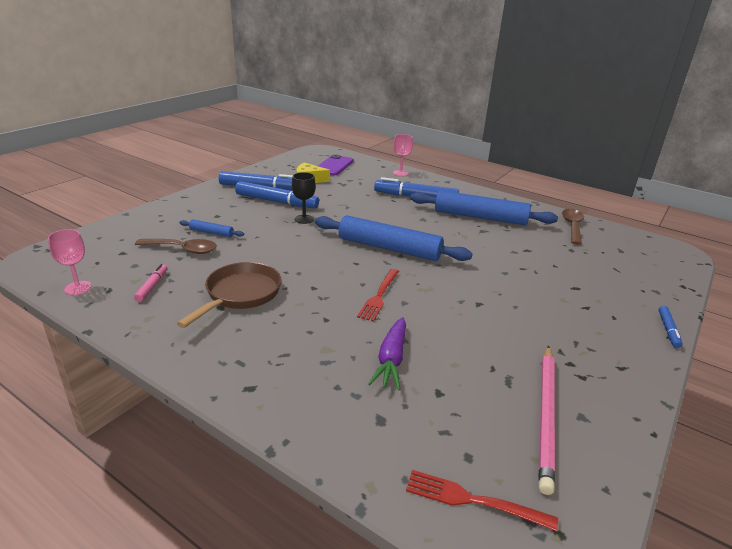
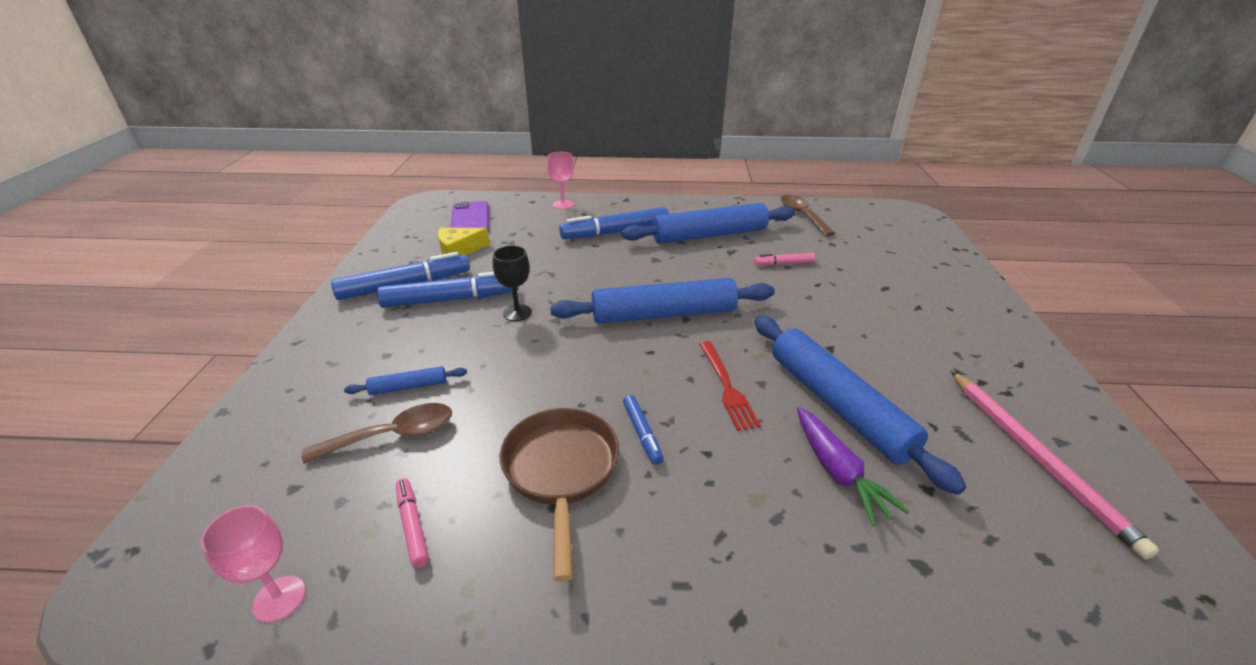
camera: 30 degrees left, 5 degrees up
red fork [406,470,558,531] -> none
blue marker [658,306,682,348] -> blue marker moved to [623,395,664,465]
none -> pink marker [754,253,815,266]
none -> blue rolling pin [754,315,966,495]

